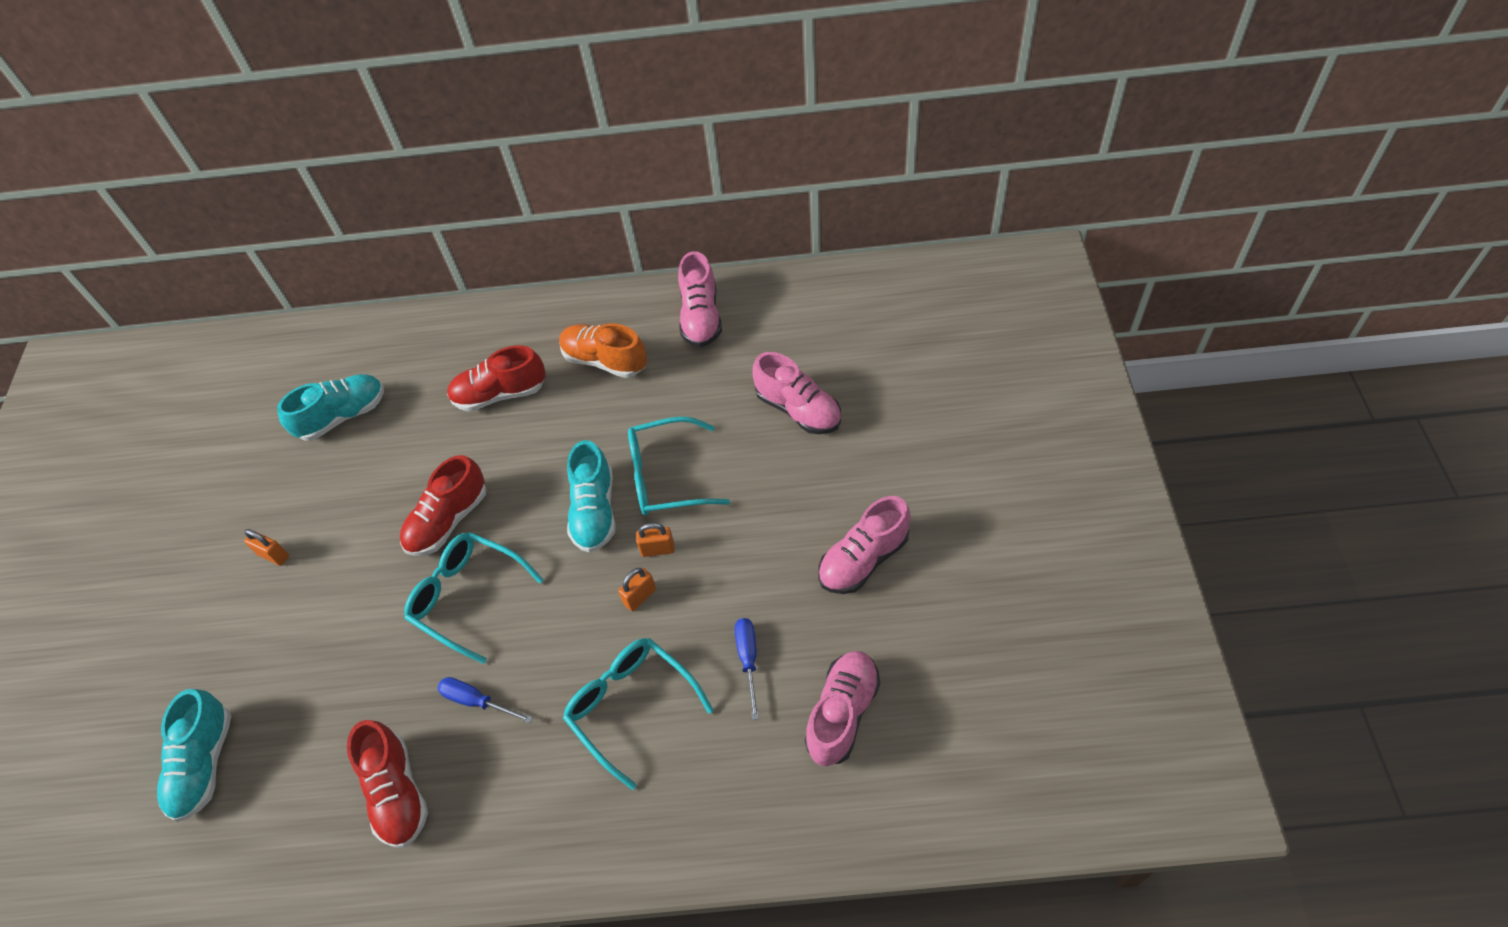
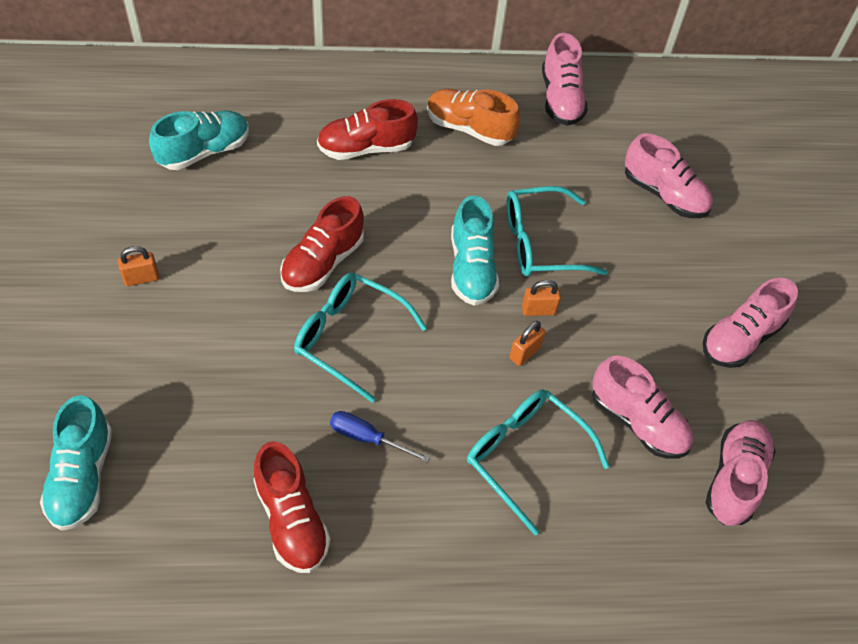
camera: 10 degrees left, 0 degrees up
orange padlock [244,529,289,566] -> orange padlock turned 45 degrees counterclockwise [118,246,159,286]
blue screwdriver [735,618,759,720] -> pink shoe [592,355,693,459]

